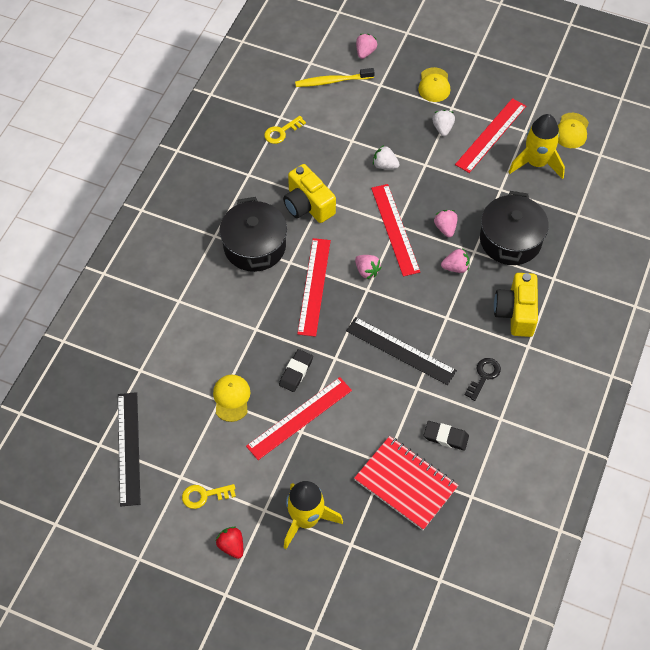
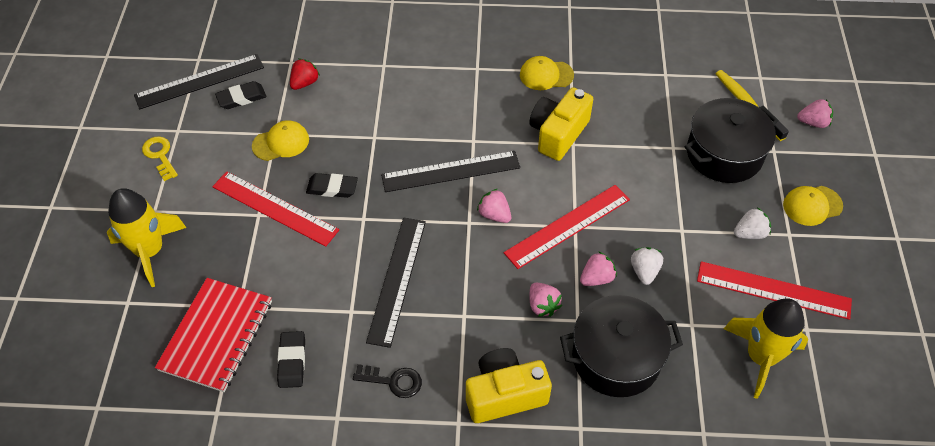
camera: 70 degrees right, 5 degrees down
red strawberry [216,526,243,559] -> red strawberry moved to [290,59,320,90]
black pot [219,197,287,272] -> black pot moved to [685,98,779,183]
yellow key [264,116,306,144] -> none
red ruler [297,238,331,337] -> black ruler [381,151,520,192]
pink strawberry [355,255,382,279] -> pink strawberry turned 105 degrees clockwise [477,189,511,223]
white strawberry [373,145,400,169] -> white strawberry moved to [631,247,663,285]
yellow cap [558,113,589,148] -> yellow cap moved to [520,56,574,90]
none -> black eraser [215,81,267,109]

